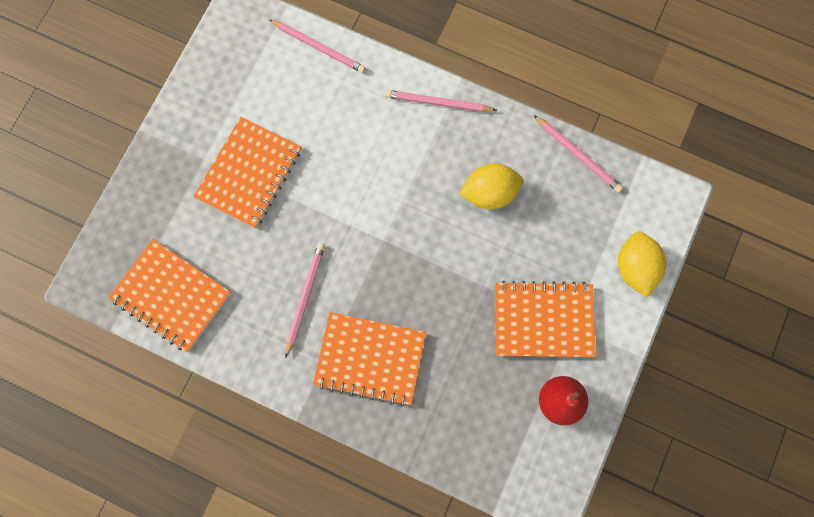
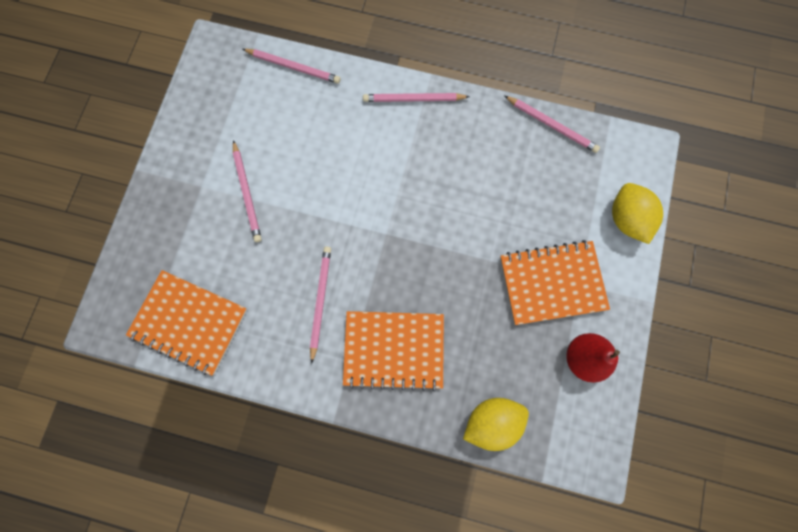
camera: 10 degrees left, 0 degrees up
orange notebook [193,117,301,228] -> pink pencil [233,140,262,242]
yellow lemon [459,163,523,209] -> yellow lemon moved to [463,398,529,451]

